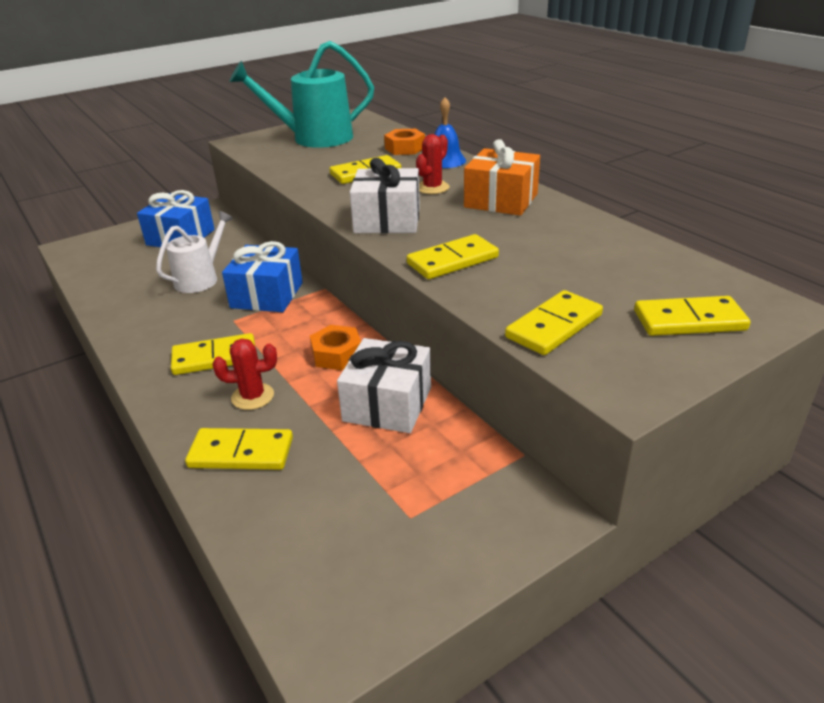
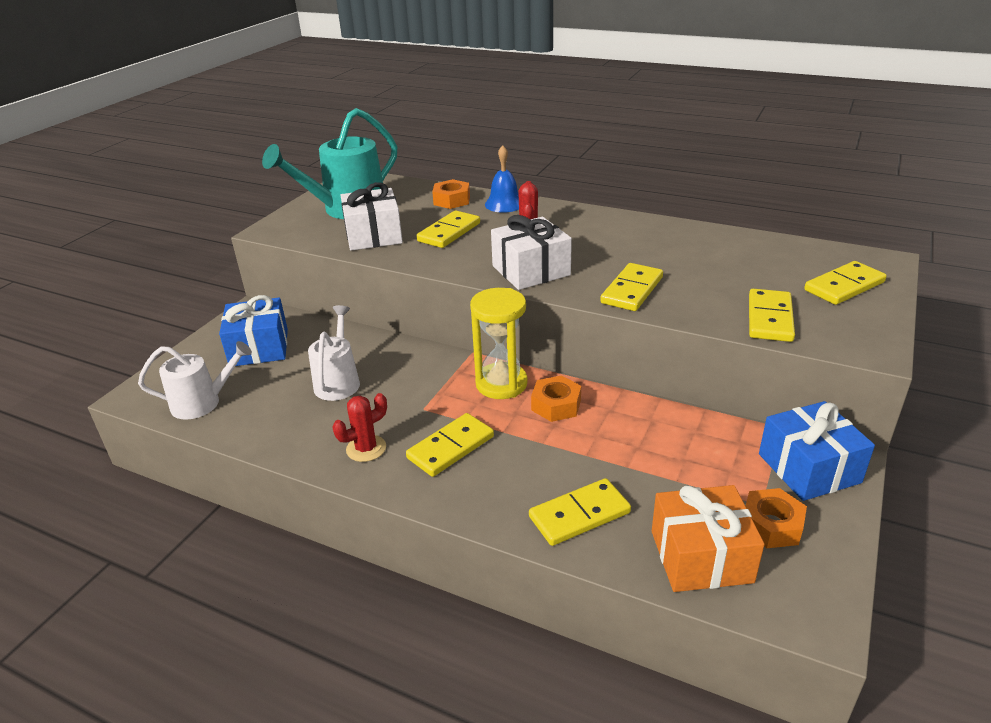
camera: 30 degrees left, 0 degrees up
red cactus [213,339,277,410] -> red cactus moved to [332,393,387,462]
blue gift [222,241,303,312] -> blue gift moved to [759,401,875,501]
white gift [337,338,431,433] -> white gift moved to [340,182,403,251]
orange gift [464,139,540,216] -> orange gift moved to [652,485,765,592]
none -> white watering can [138,341,252,419]
none -> yellow hourglass [470,288,527,399]
none -> orange nut [746,488,807,548]

